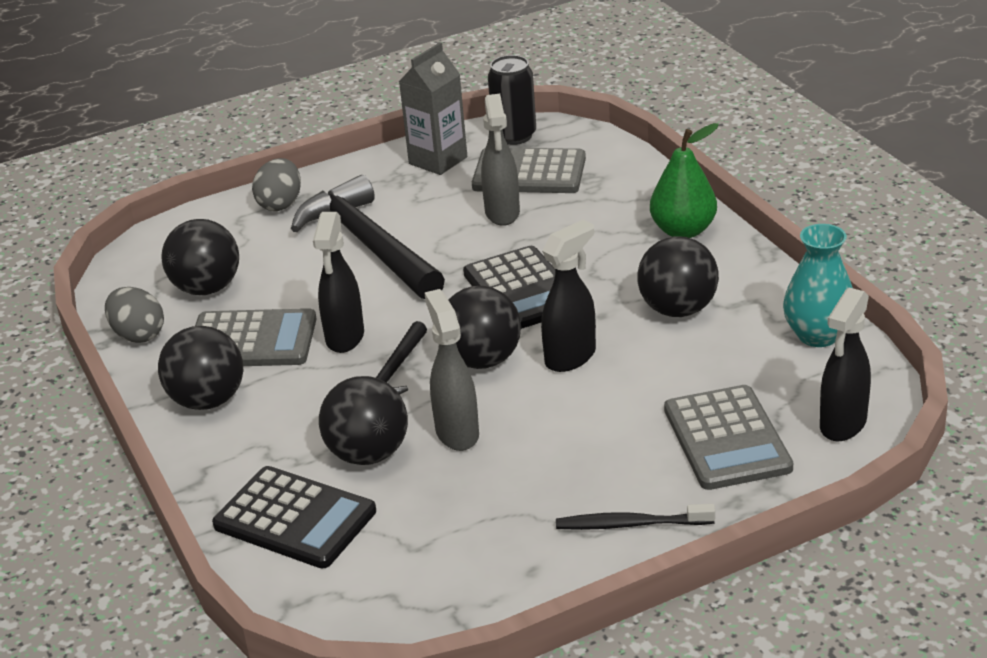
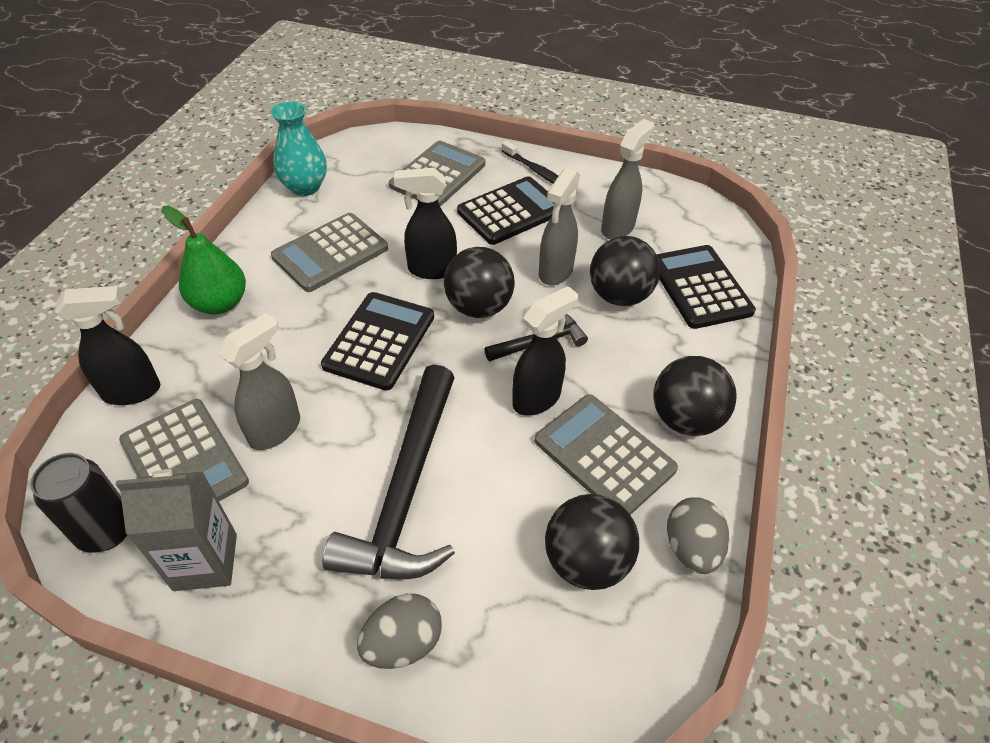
camera: 140 degrees left, 15 degrees up
black ball [637,236,719,317] -> grey calculator [271,213,388,292]
black spray bottle [820,288,871,441] -> black spray bottle moved to [55,286,161,405]
none -> black calculator [457,176,554,245]
none -> grey spray bottle [601,119,655,240]

